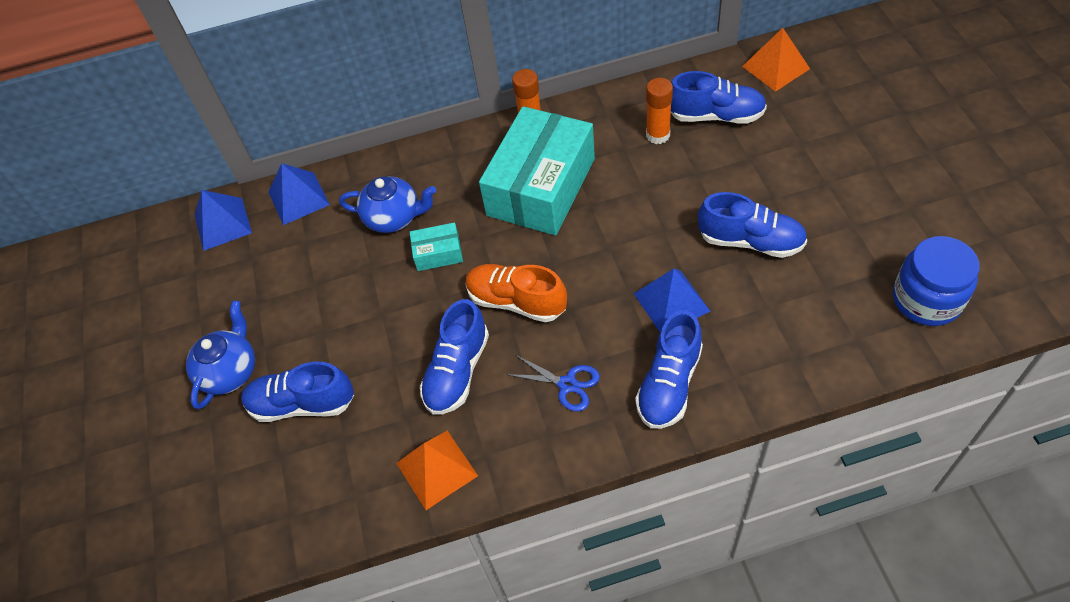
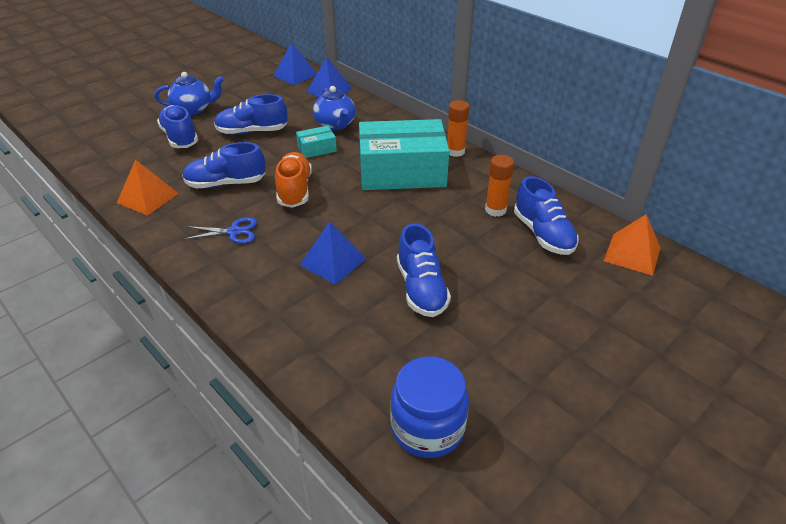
camera: 55 degrees right, 15 degrees down
turquoise box [410,222,463,271] -> turquoise box turned 75 degrees counterclockwise [296,126,337,158]
blue scissors [506,355,600,411] -> blue scissors turned 90 degrees counterclockwise [184,217,257,244]
blue shoe [635,310,703,429] -> blue shoe moved to [214,94,288,135]

